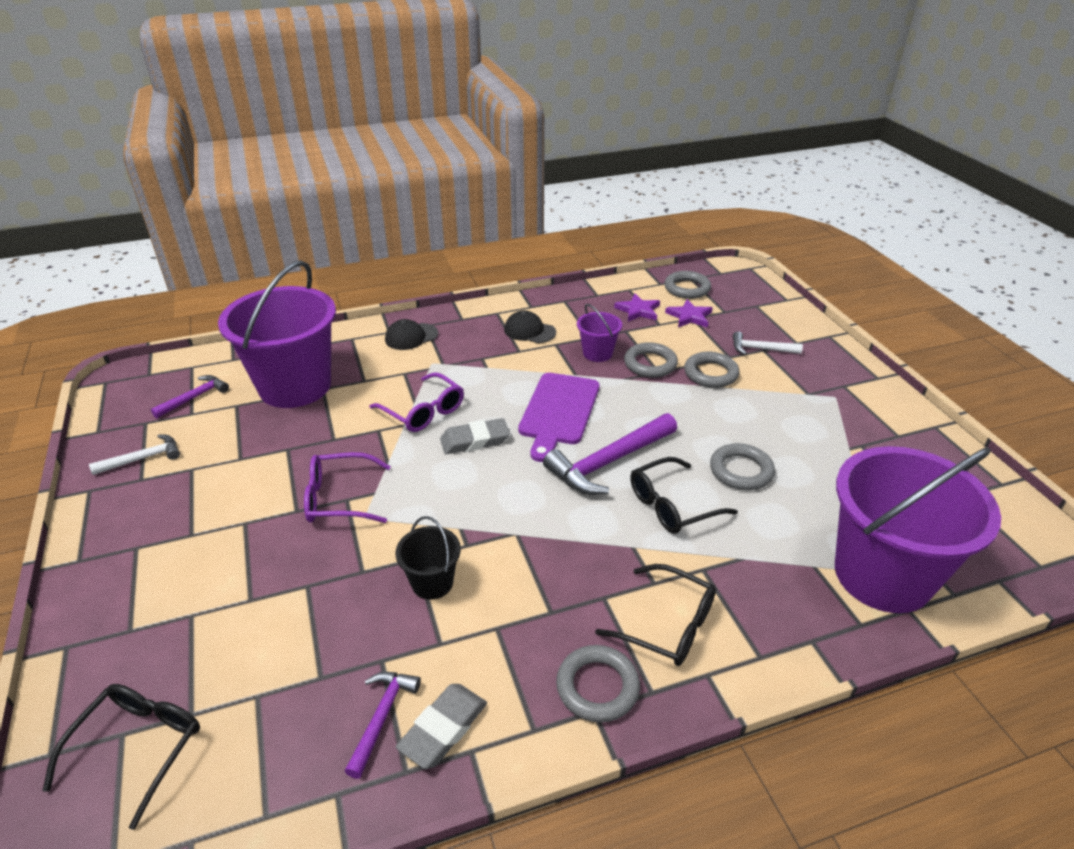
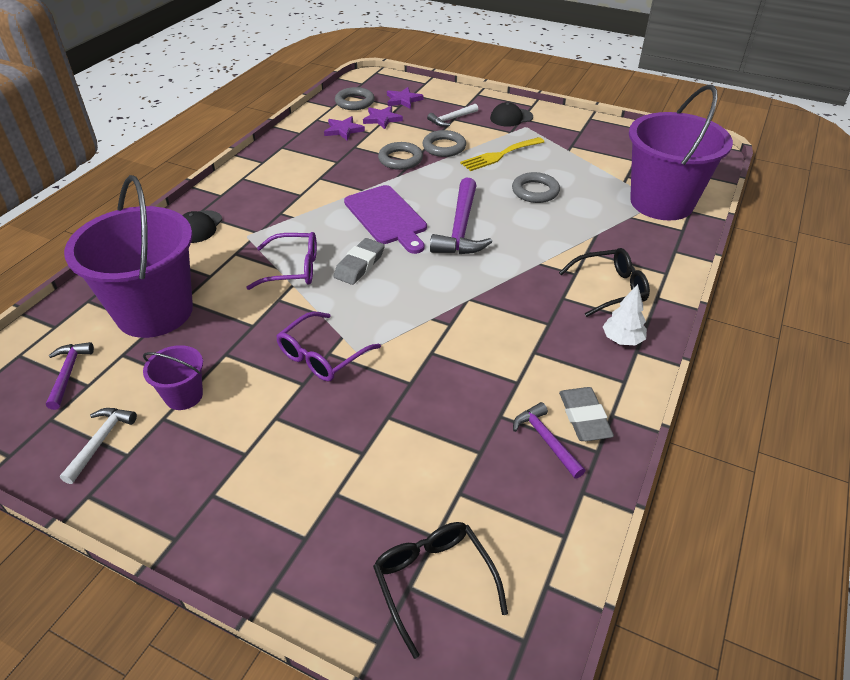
camera: 45 degrees left, 5 degrees up
black bucket [396,516,461,600] -> none
black cap [504,310,556,343] -> black cap moved to [490,102,533,127]
grey ring [556,645,640,723] -> white tree [603,284,647,345]
purple bucket [577,304,622,362] -> purple bucket moved to [143,345,203,410]
black glasses [630,457,738,534] -> none
none -> purple star [387,87,423,109]
none -> yellow fork [460,137,544,171]

